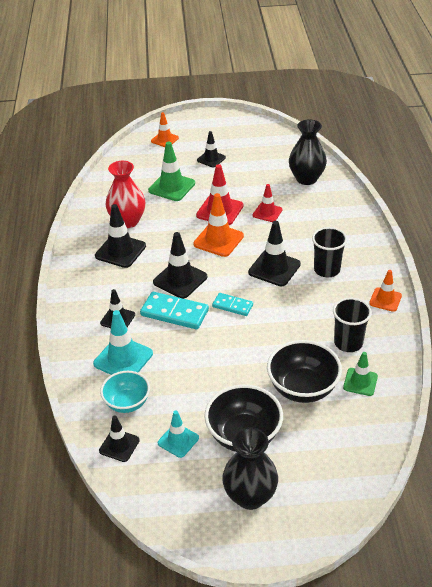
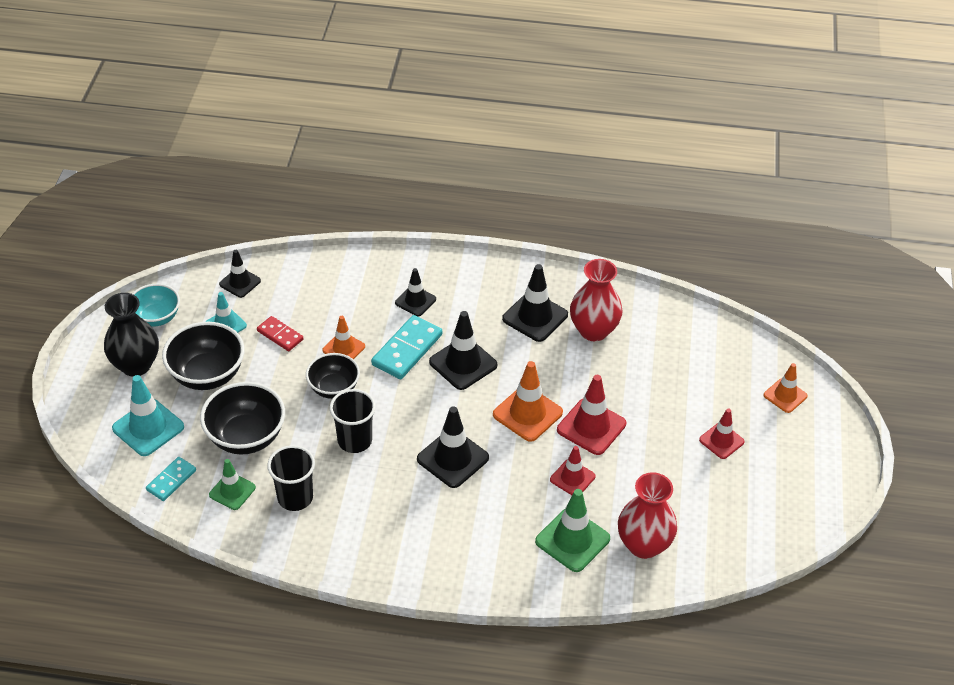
camera: 100 degrees right, 5 degrees up
turquoise traffic cone [93,310,153,375] -> turquoise traffic cone moved to [112,375,184,456]
turquoise bowl [100,371,150,413] -> turquoise bowl moved to [132,284,180,327]
green traffic cone [148,142,195,201] -> green traffic cone moved to [535,489,610,572]
black traffic cone [197,131,226,168] -> red traffic cone [699,409,744,459]
turquoise domino [212,293,253,316] -> turquoise domino moved to [146,457,196,501]
black vase [289,119,327,185] -> red vase [618,472,677,559]
black cup [312,227,347,277] -> black cup moved to [330,389,376,453]
orange traffic cone [369,270,402,312] -> orange traffic cone moved to [323,316,365,359]
none -> red domino [257,316,304,351]
none -> black bowl [306,353,360,399]

